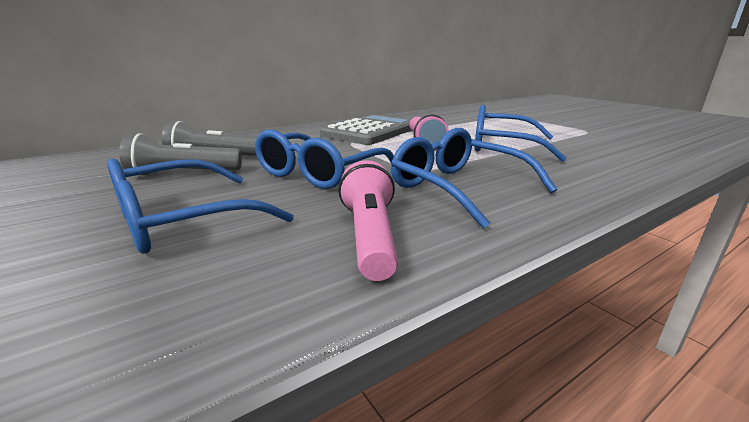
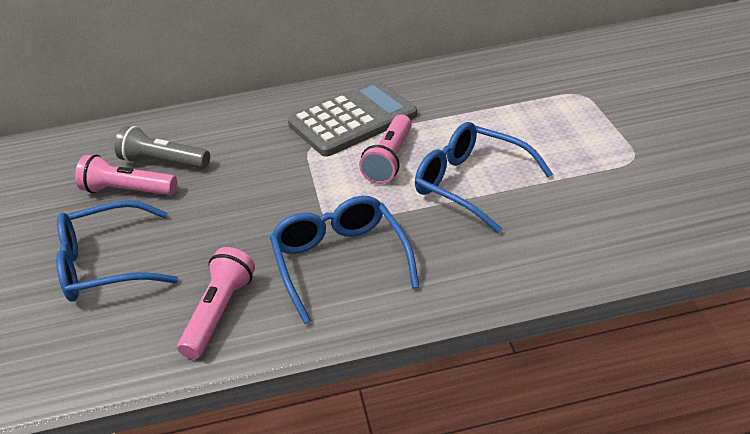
camera: 25 degrees right, 15 degrees up
grey flashlight [120,133,242,177] -> pink flashlight [75,155,177,195]
blue glasses [255,130,394,189] -> none

